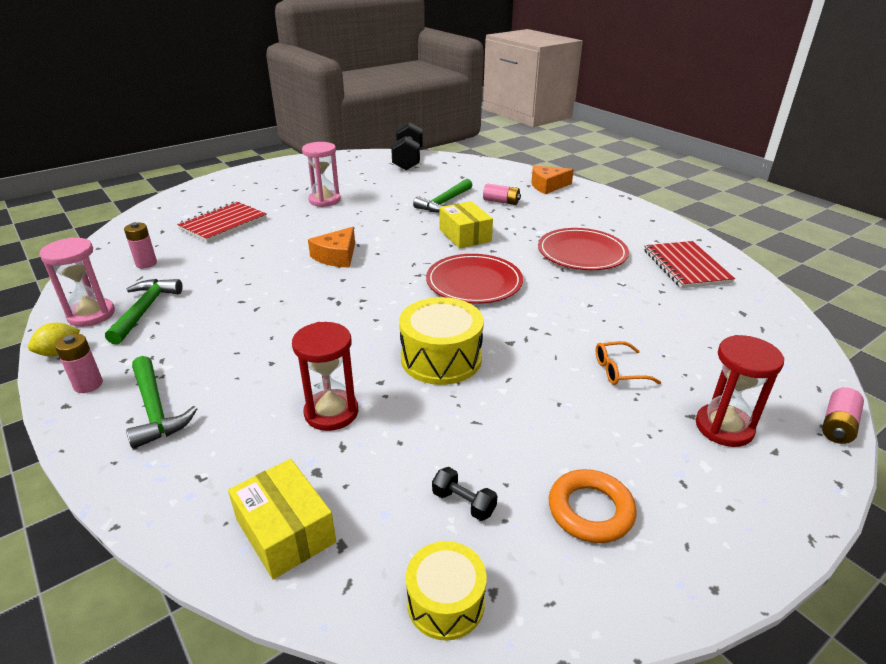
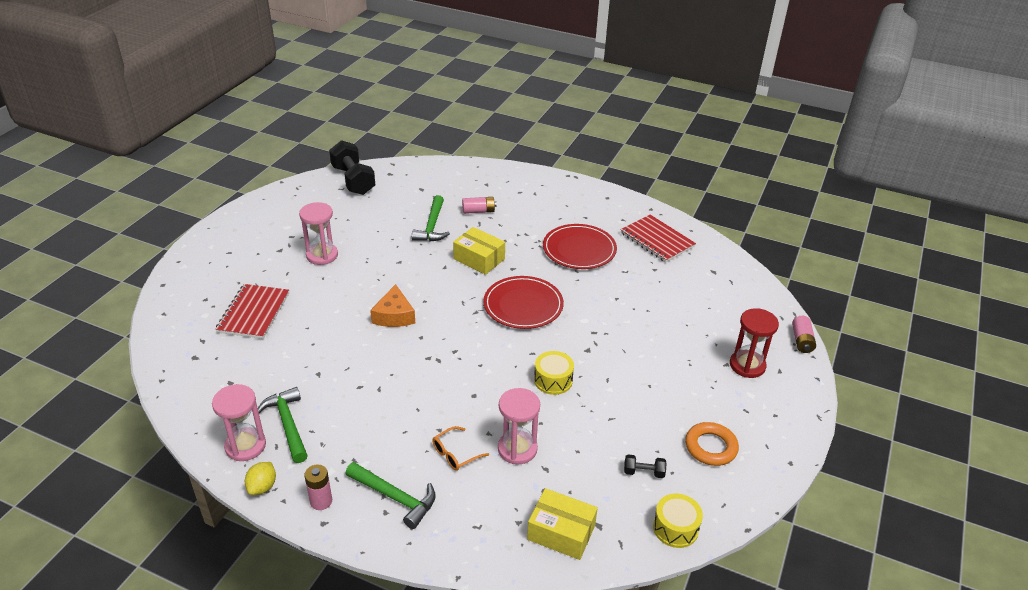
camera: 30 degrees left, 5 degrees up
pink battery [124,222,157,268] -> none
red hourglass [292,322,358,431] -> pink hourglass [498,388,540,464]
yellow drum [399,297,484,385] -> yellow drum [534,351,574,395], size x0.63
orange cheese [531,165,574,194] -> none
orange glasses [596,341,661,385] -> orange glasses moved to [432,426,489,471]

